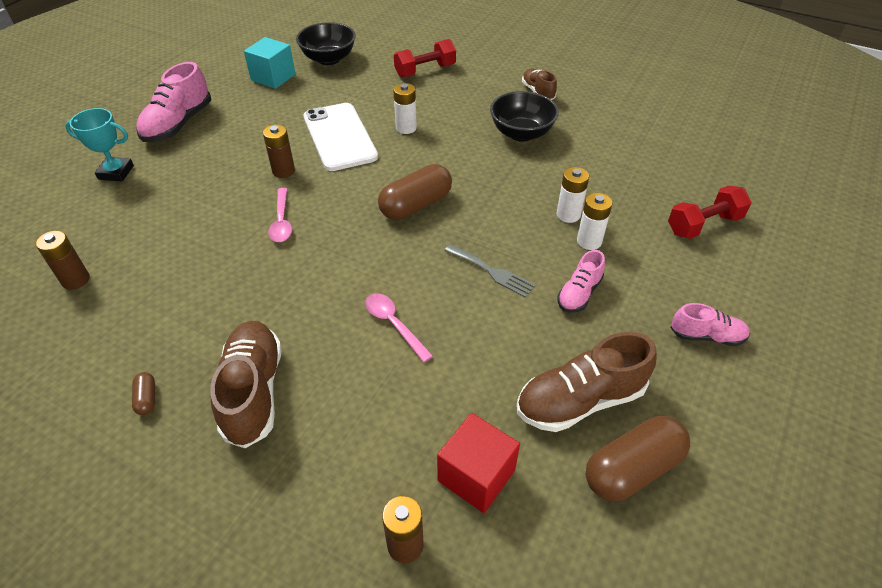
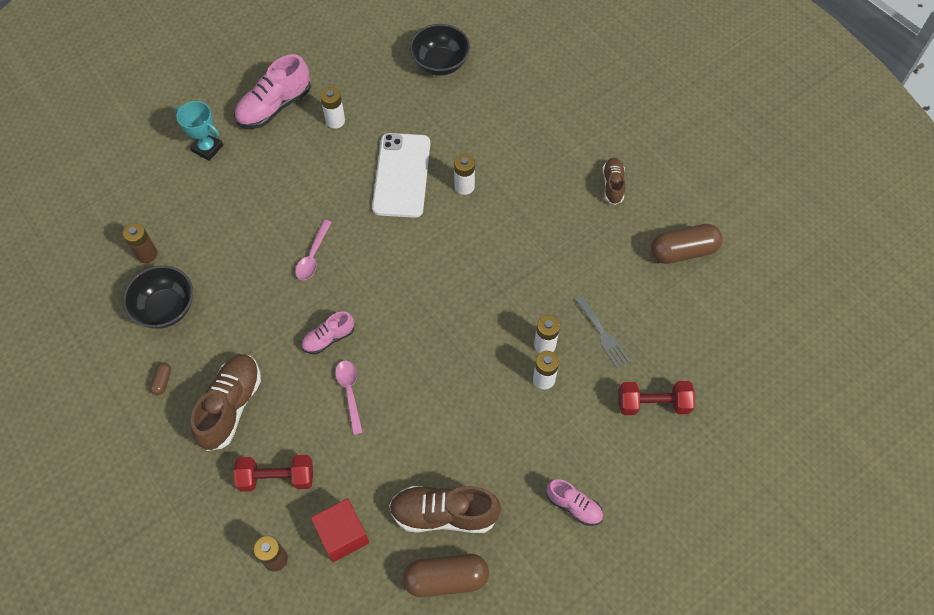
camera: 25 degrees right, 15 degrees up
turquoise cube [244,37,295,89] -> none
brown battery [263,125,295,178] -> none
brown capsule [378,164,452,220] -> brown capsule moved to [650,224,723,264]
red dumbbell [394,39,456,77] -> red dumbbell moved to [234,455,313,492]
grey fork [444,244,536,298] -> grey fork moved to [576,296,630,368]
black bowl [490,91,559,142] -> black bowl moved to [123,265,193,329]
pink shoe [558,250,605,313] -> pink shoe moved to [301,311,354,354]
none -> white battery [320,87,345,129]

